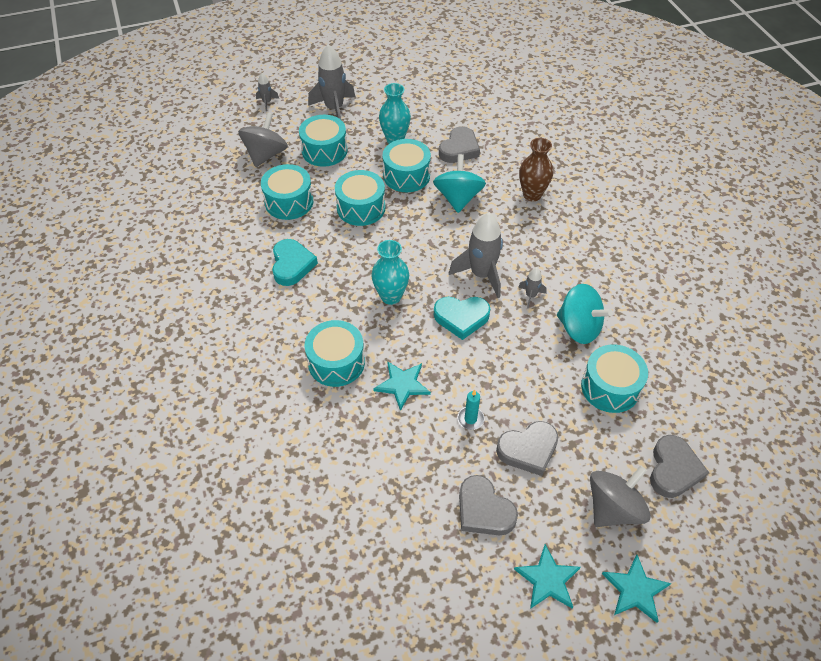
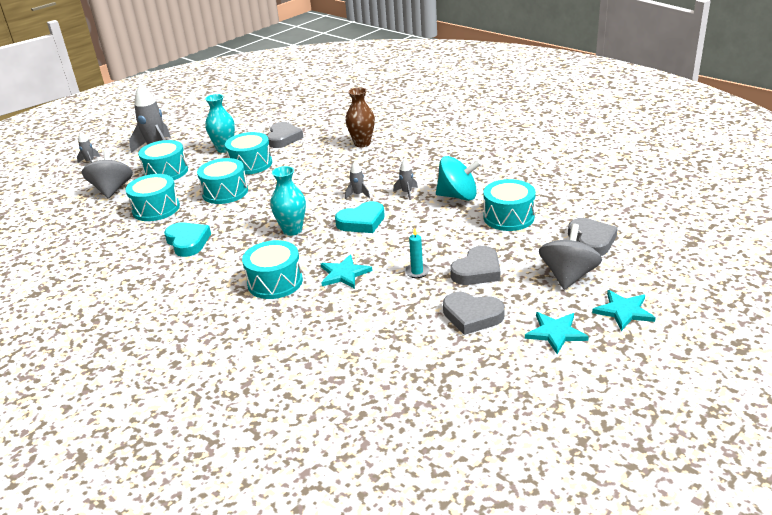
camera: 25 degrees left, 20 degrees down
turquoise spinning top [433,154,486,213] -> none
grey rocket [449,213,503,298] -> grey rocket [345,161,370,199], size x0.48

